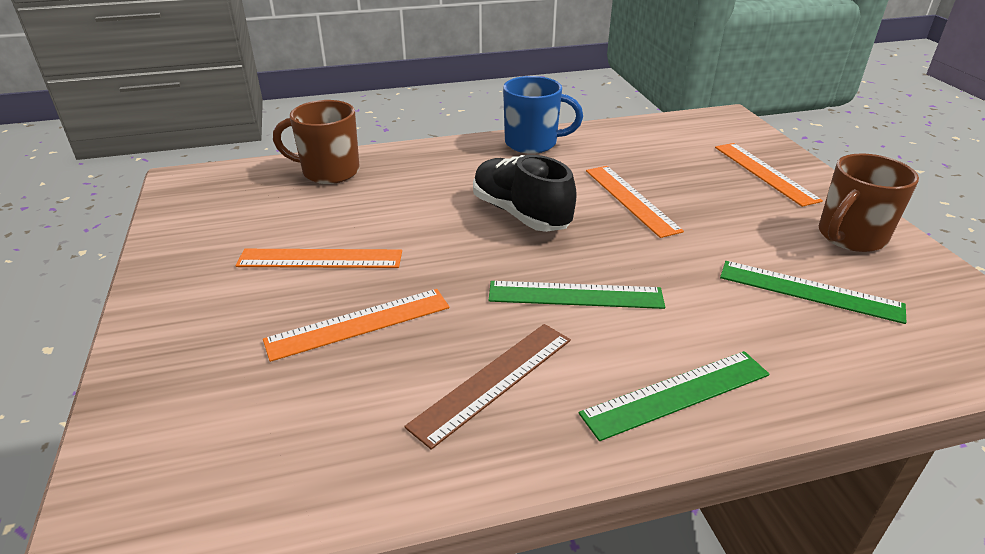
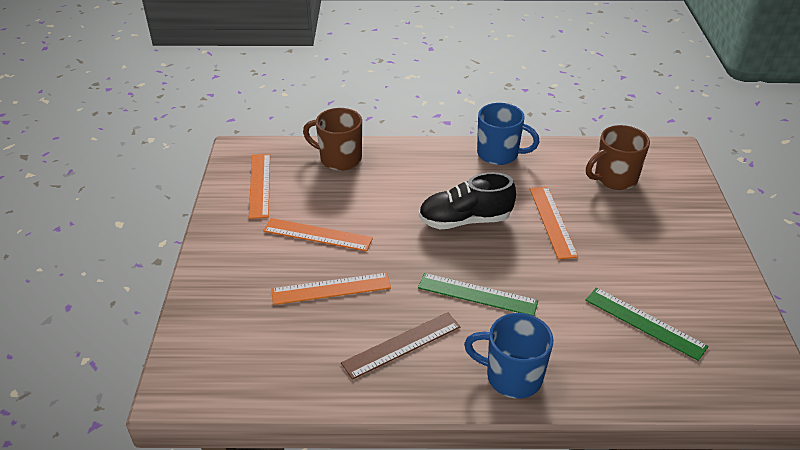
camera: 15 degrees right, 5 degrees up
black shoe [473,155,577,232] -> black shoe turned 75 degrees counterclockwise [419,172,516,229]
green ruler [579,351,770,441] -> blue mug [464,313,554,399]
orange ruler [715,143,823,207] -> orange ruler moved to [249,154,270,219]
brown mug [819,153,919,252] -> brown mug moved to [586,125,650,190]

